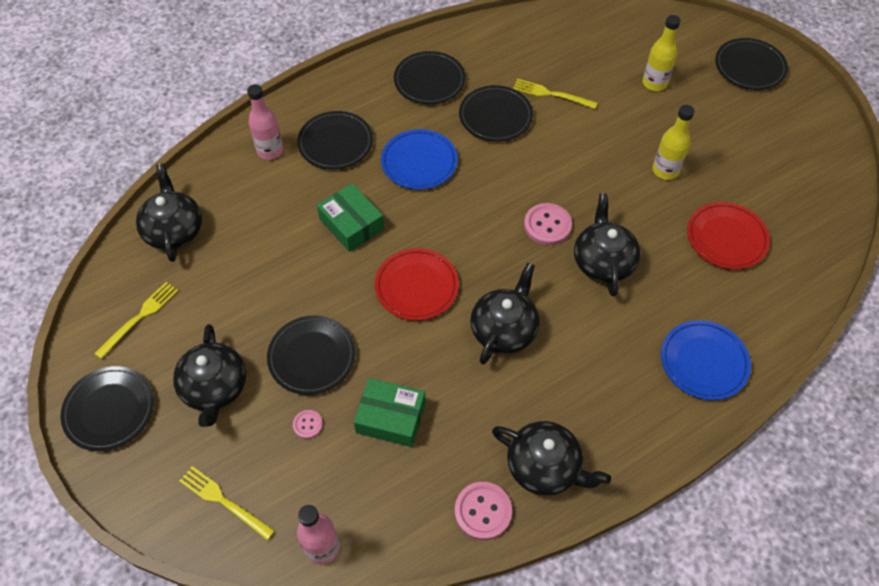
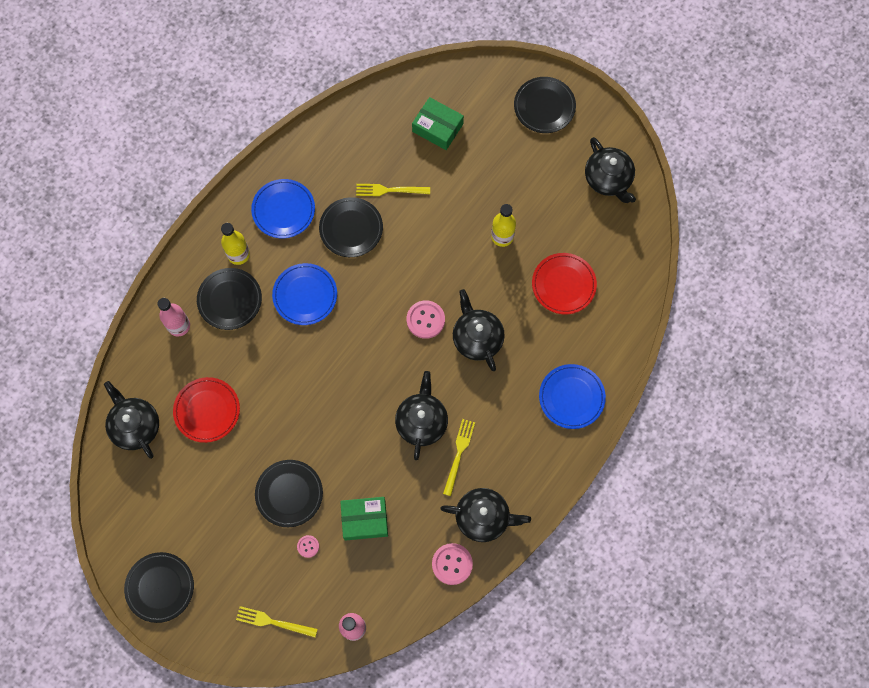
camera: 20 degrees left, 15 degrees up
yellow fork [94,282,178,359] -> yellow fork moved to [443,419,475,496]
black teapot [173,324,247,427] -> black teapot moved to [585,137,636,203]
green box [317,183,384,252] -> green box moved to [412,97,464,150]
red plate [375,248,459,321] -> red plate moved to [173,377,240,443]
black plate [394,51,466,104] -> blue plate [251,179,315,238]
yellow bottle [643,15,681,91] -> yellow bottle moved to [221,223,250,265]

